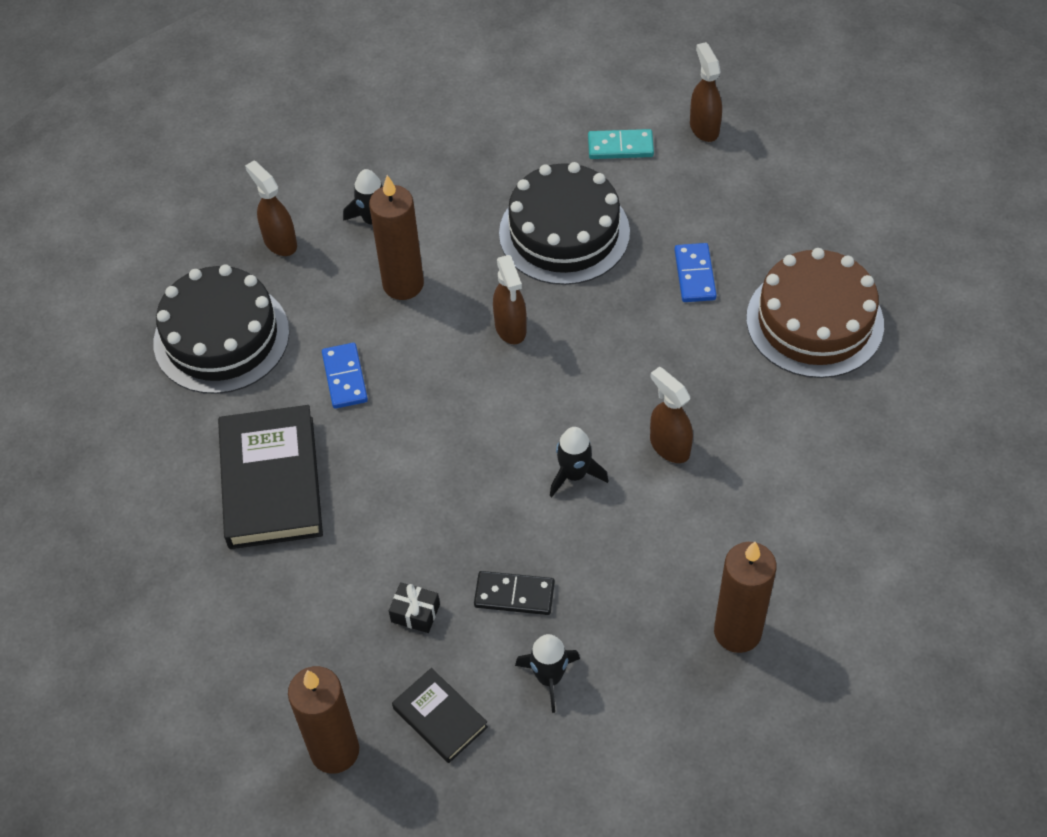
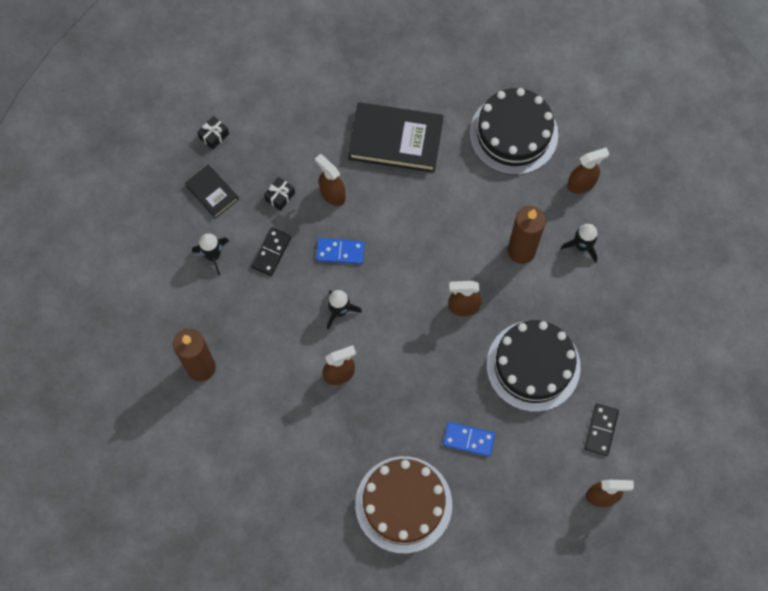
camera: 105 degrees right, 15 degrees up
brown candle [288,666,359,774] -> black gift [197,116,229,150]
blue domino [322,343,368,409] -> blue domino moved to [316,238,364,264]
black book [392,668,488,763] -> black book turned 75 degrees clockwise [185,165,239,219]
turquoise domino [588,129,654,159] -> black domino [584,404,619,456]
none -> brown spray bottle [315,154,346,206]

